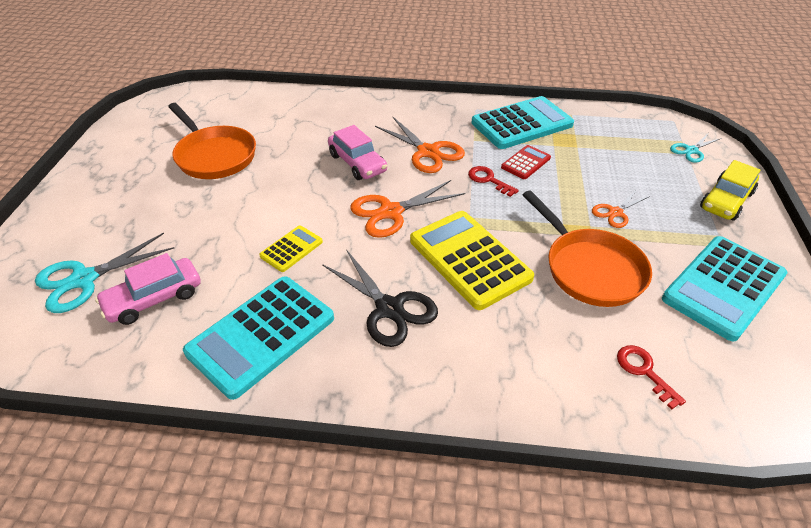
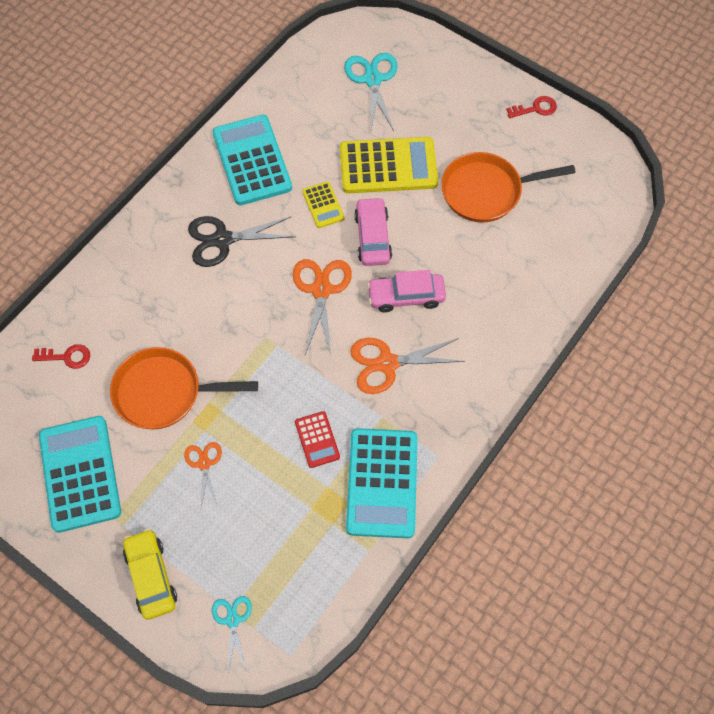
camera: 120 degrees right, 20 degrees up
pink car [95,253,201,325] -> pink car moved to [354,197,392,266]
yellow calculator [410,211,534,310] -> yellow calculator moved to [340,137,438,193]
red key [468,166,519,197] -> red key moved to [506,96,557,118]

